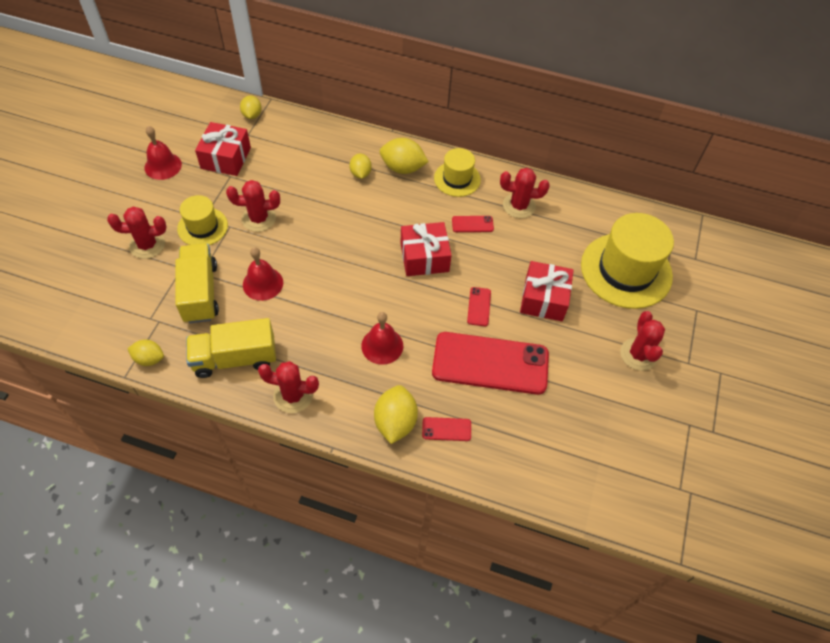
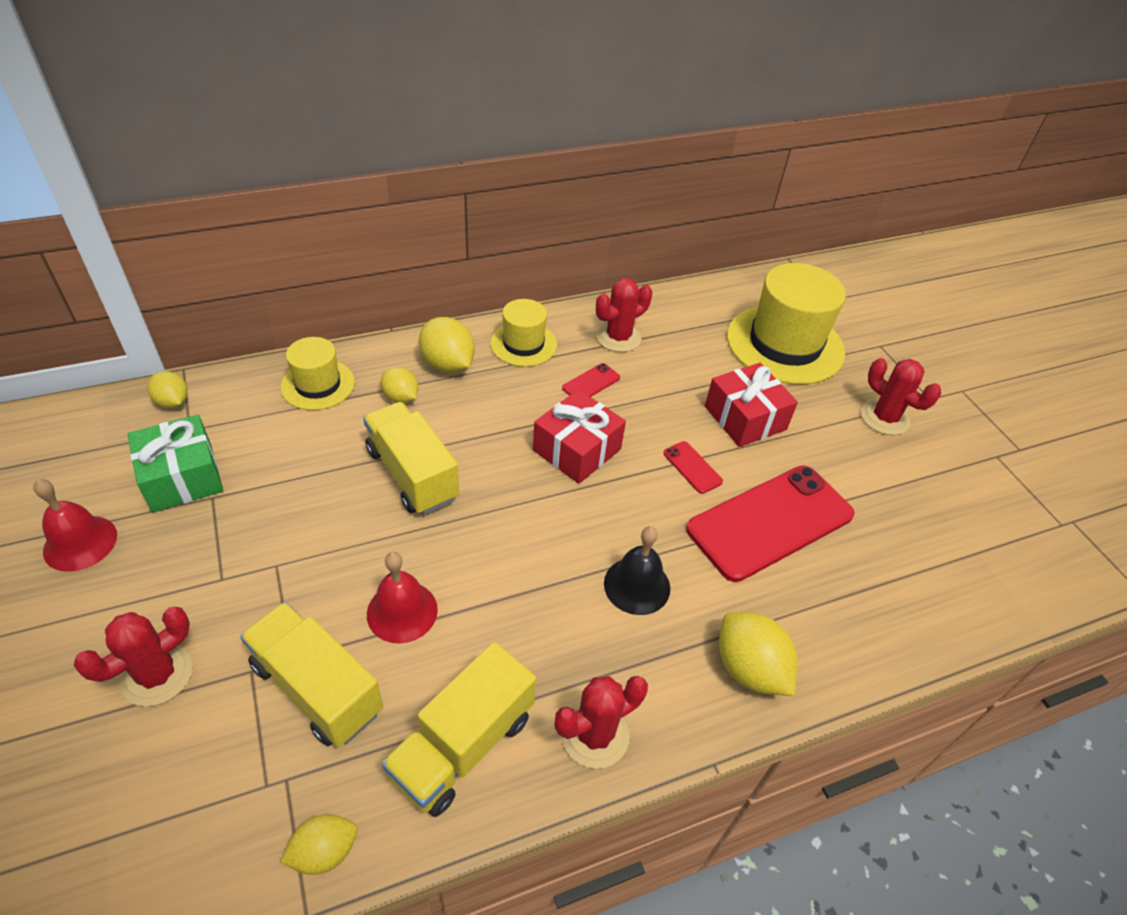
camera: 40 degrees left, 10 degrees down
yellow hat [177,195,228,245] -> yellow hat moved to [281,337,355,410]
red gift [195,122,251,176] -> green gift [127,415,223,512]
red cactus [226,180,280,232] -> none
red bell [361,312,403,365] -> black bell [604,526,670,615]
yellow lemon [380,138,429,174] -> yellow lemon turned 75 degrees clockwise [419,317,475,373]
red phone [422,417,471,441] -> none
none -> yellow truck [363,402,459,515]

